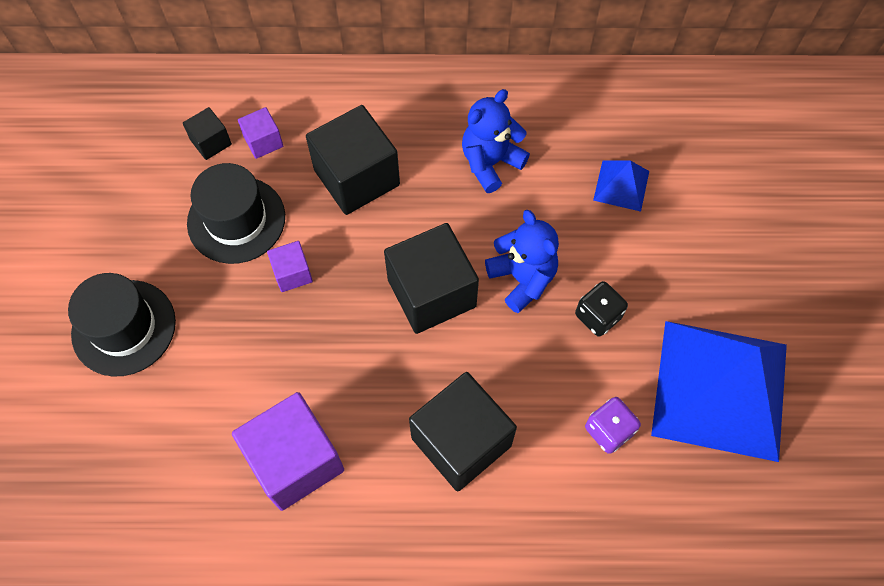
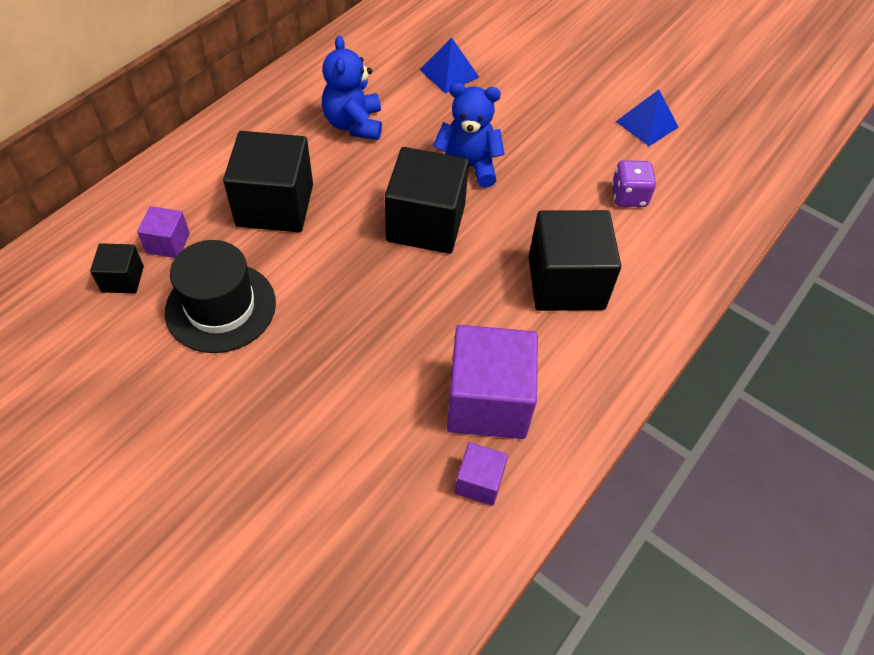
camera: 55 degrees left, 10 degrees down
black hat [68,273,176,376] -> none
purple cube [267,241,313,292] -> purple cube moved to [455,442,508,506]
black dice [575,281,628,337] -> none
blue pyramid [651,321,787,462] -> blue pyramid [616,89,678,146], size x0.43

